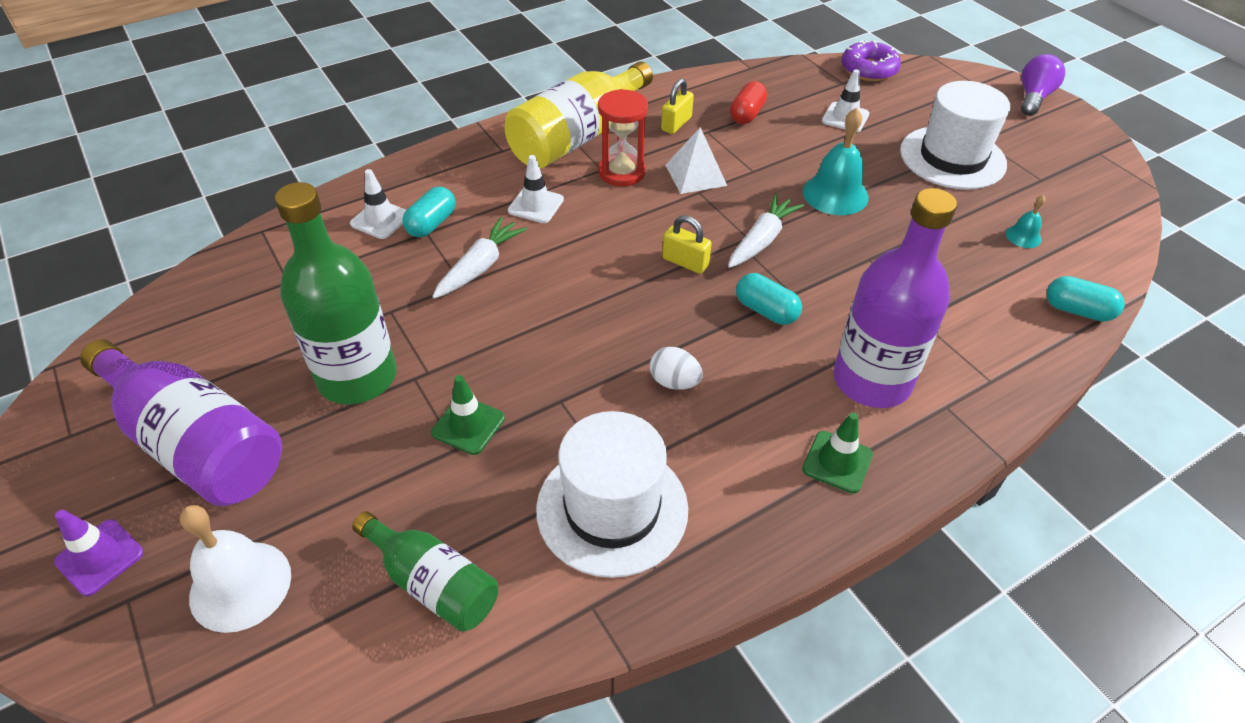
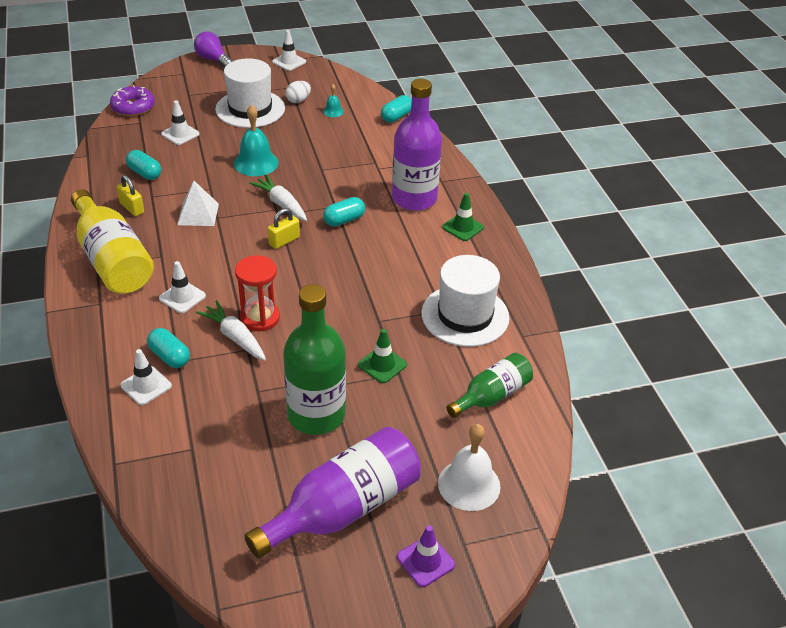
camera: 75 degrees left, 5 degrees down
red hourglass [598,89,648,186] -> red hourglass moved to [235,255,280,332]
white egg [650,347,703,390] -> white egg moved to [285,81,311,103]
red capsule [730,81,767,124] -> turquoise capsule [126,150,161,180]
none -> white traffic cone [272,30,306,71]

